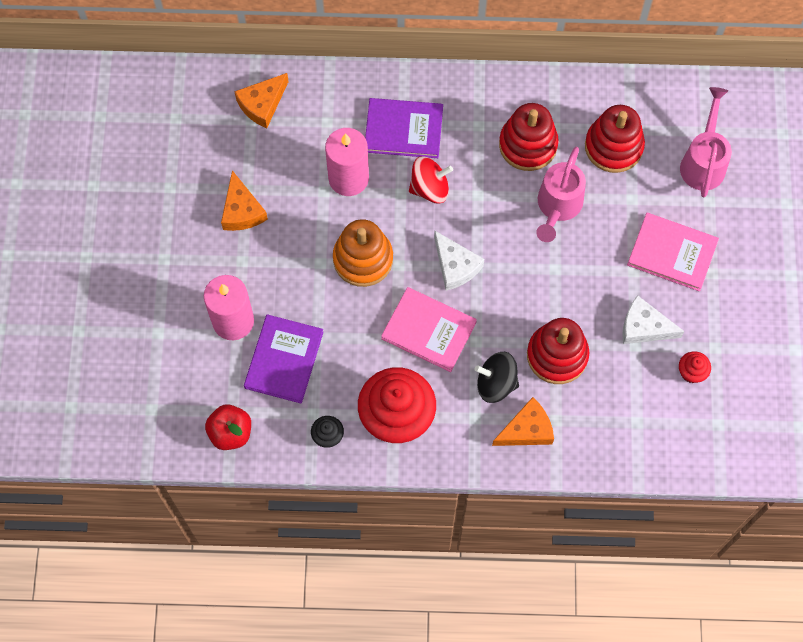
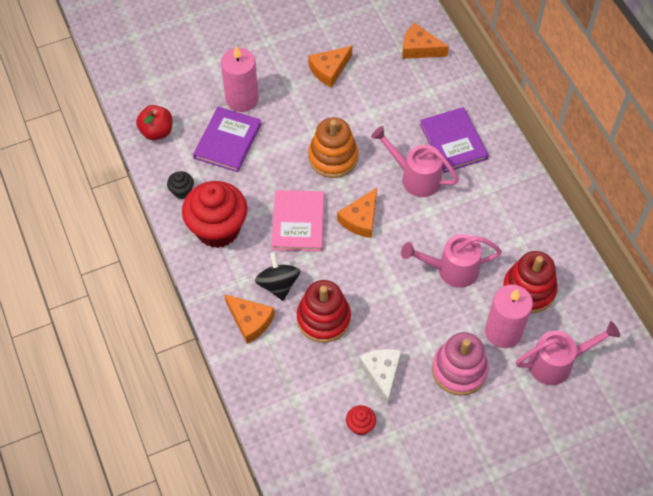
camera: 65 degrees right, 10 degrees down
purple book [244,314,324,404] -> purple book turned 60 degrees counterclockwise [193,107,261,172]
pink candle [325,128,369,196] -> pink candle moved to [485,284,533,348]
red spinning top [409,156,453,204] -> pink watering can [371,126,459,197]
white cheese [434,231,484,291] -> orange cheese [337,188,377,238]
red stacking toy [499,103,559,171] -> none
pink book [627,213,719,291] -> pink stacking toy [432,332,489,396]

